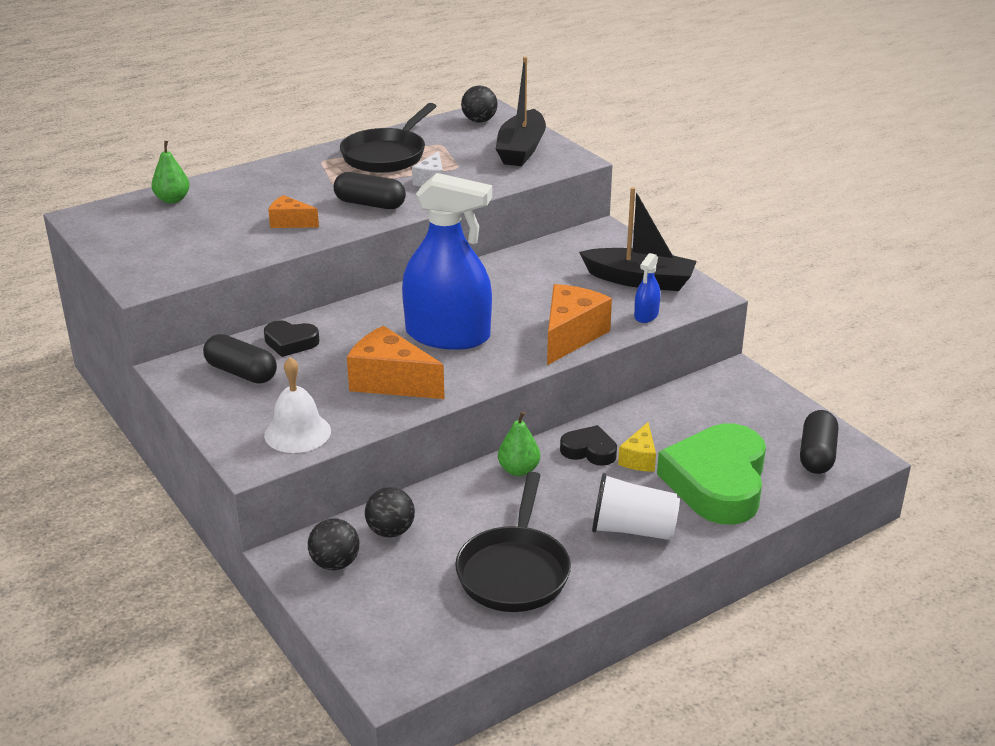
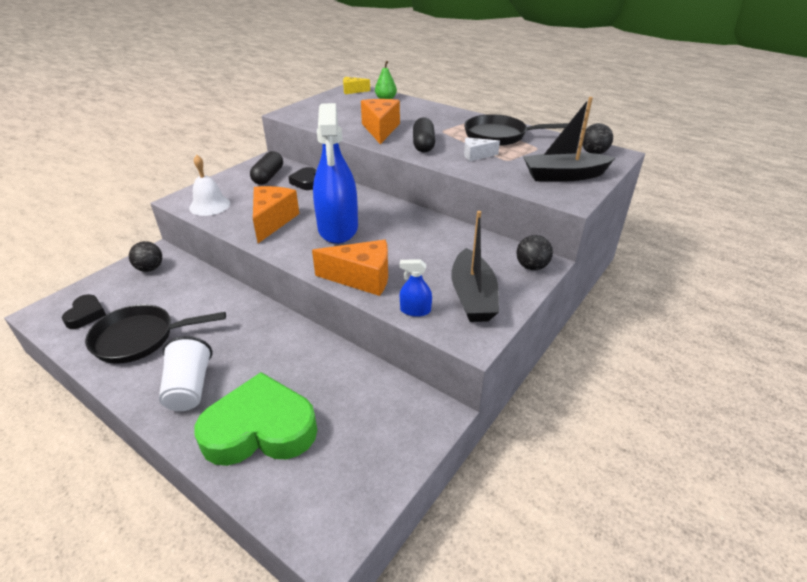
camera: 70 degrees right, 5 degrees up
orange cheese [268,195,319,228] -> orange cheese [361,99,400,144], size x1.79
black ball [365,487,415,538] -> black ball moved to [516,235,553,270]
green pear [498,411,540,476] -> none
black heart [560,425,617,466] -> black heart moved to [62,294,106,329]
yellow cheese [618,422,656,472] -> yellow cheese moved to [343,77,370,94]
black capsule [800,410,838,474] -> none

